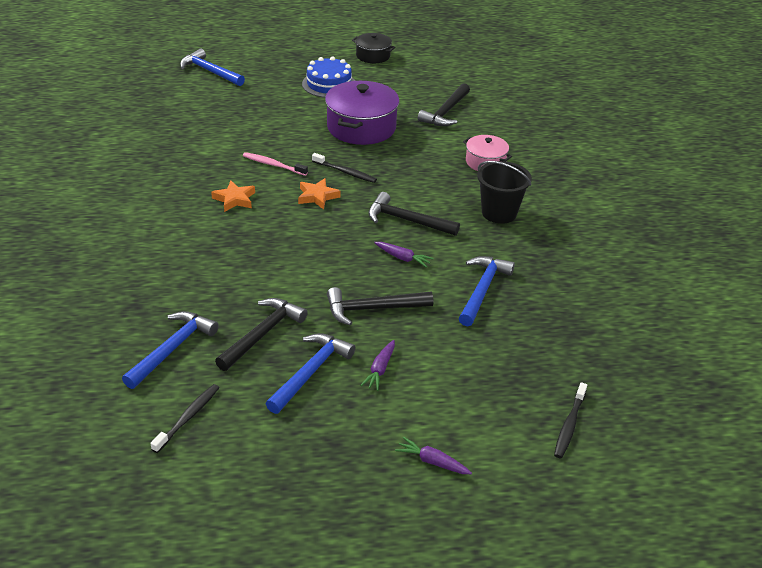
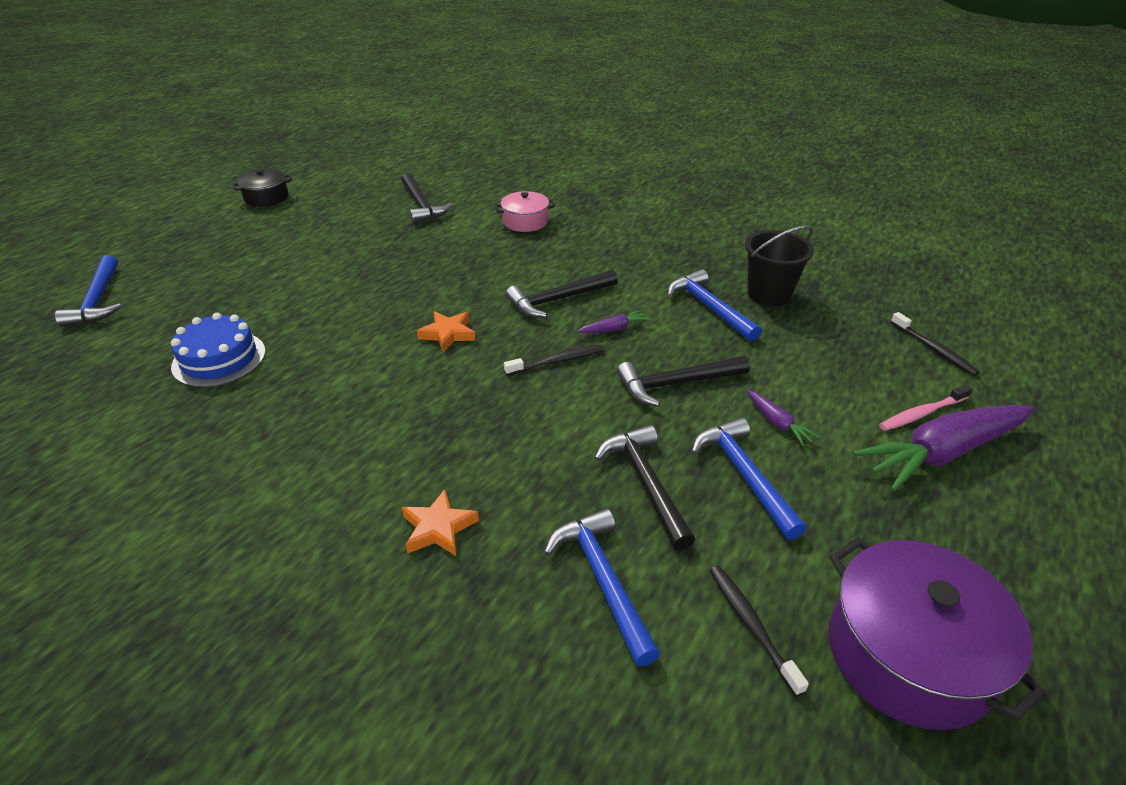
camera: 50 degrees left, 0 degrees up
blue hammer [180,49,245,86] -> blue hammer turned 90 degrees counterclockwise [55,255,121,327]
orange star [211,181,255,212] -> orange star moved to [402,489,479,556]
pink toothbrush [243,152,308,176] -> pink toothbrush moved to [879,385,972,431]
blue cake [302,56,355,98] -> blue cake moved to [171,313,266,387]
black toothbrush [312,153,377,183] -> black toothbrush moved to [504,345,604,376]
purple pot [325,81,399,145] -> purple pot moved to [829,537,1046,730]
black hammer [327,287,433,325] -> black hammer turned 45 degrees clockwise [617,355,750,406]
purple carrot [395,437,472,474] -> purple carrot [853,405,1034,491], size x2.28
black bucket [477,161,532,224] -> black bucket moved to [745,225,814,306]

